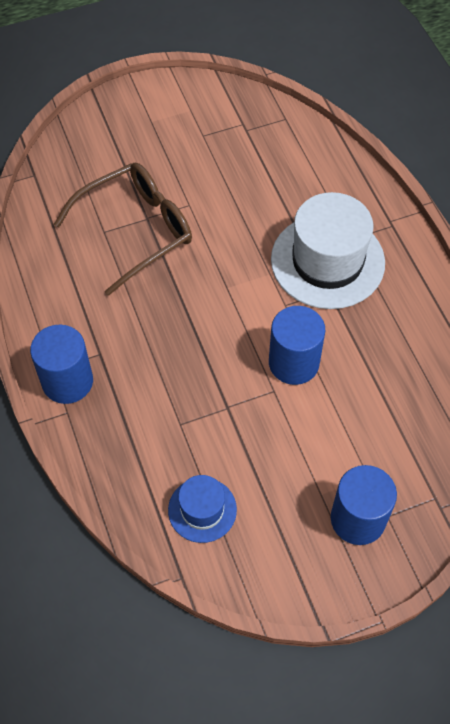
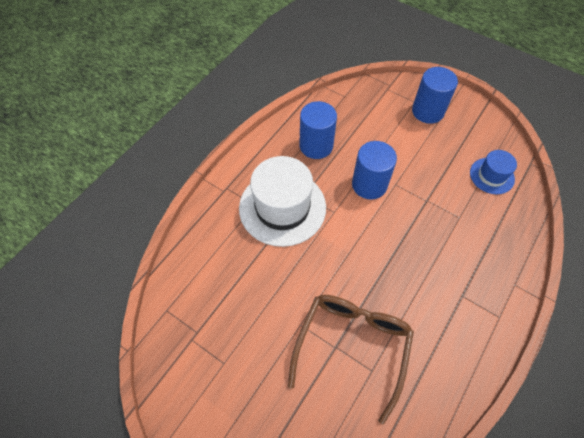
camera: 125 degrees left, 0 degrees up
blue cylinder [30,324,93,404] -> blue cylinder moved to [300,101,337,159]
brown glasses [54,163,192,296] -> brown glasses turned 90 degrees clockwise [288,295,414,425]

